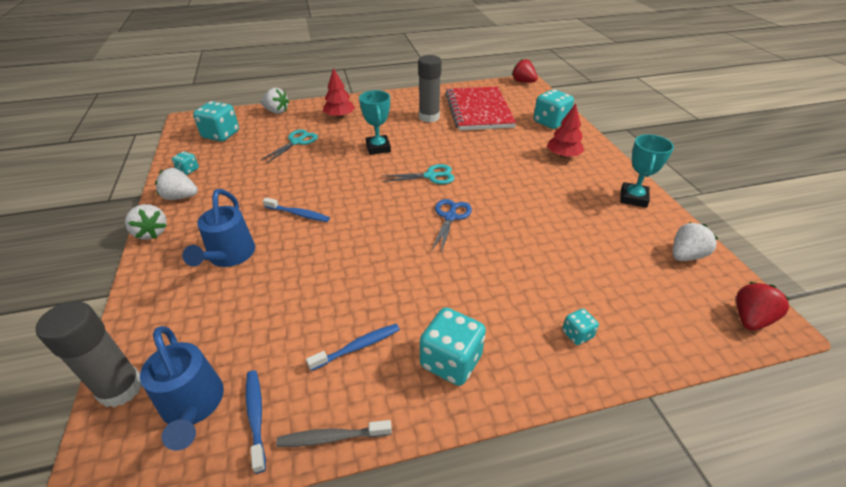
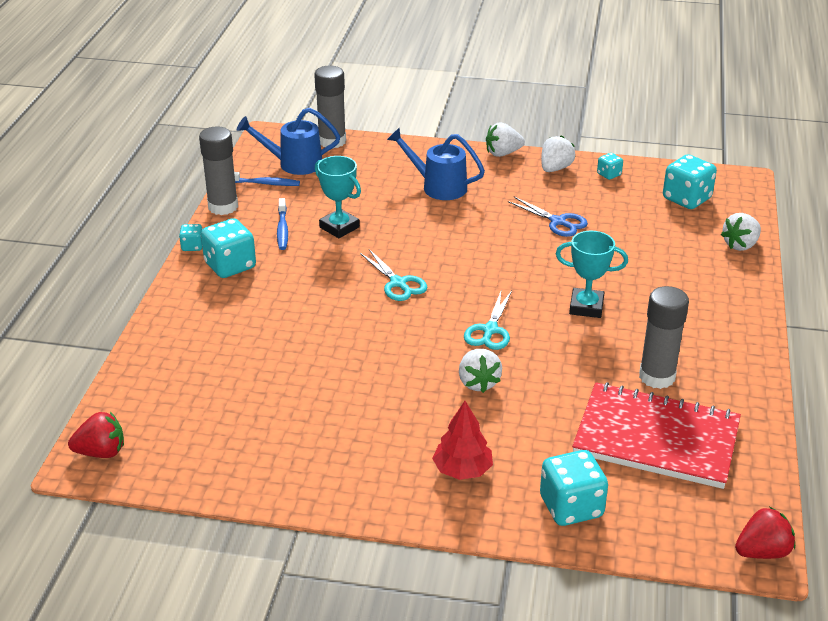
camera: 115 degrees right, 5 degrees down
turquoise scissors [261,129,318,163] -> turquoise scissors moved to [360,249,427,301]
blue toothbrush [263,197,330,222] -> none
grey toothbrush [276,420,392,447] -> grey glue stick [199,127,238,215]
red tree [323,68,355,118] -> none
blue scissors [431,199,472,252] -> blue scissors moved to [508,197,588,237]
turquoise dice [562,309,599,345] -> turquoise dice moved to [179,224,203,251]
turquoise trophy [620,134,674,208] -> turquoise trophy moved to [315,156,361,238]
white strawberry [673,222,718,261] -> white strawberry moved to [459,349,502,393]
red strawberry [736,282,789,331] -> red strawberry turned 75 degrees counterclockwise [68,412,124,458]

